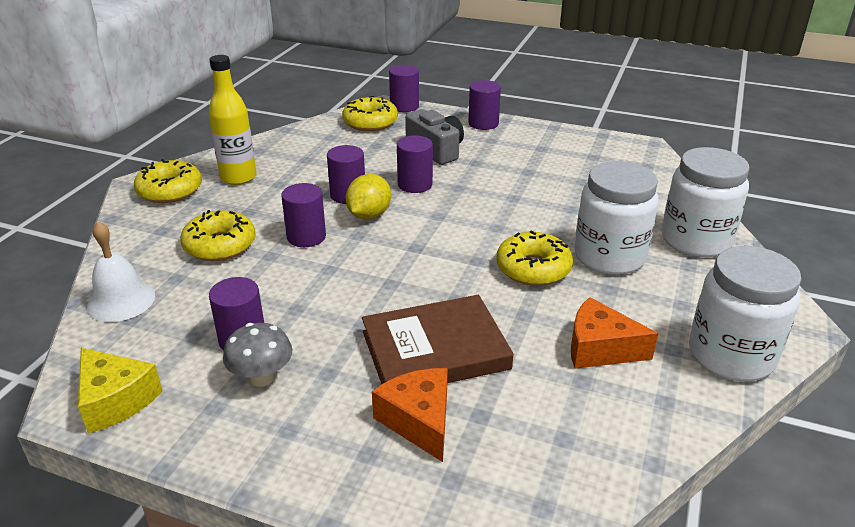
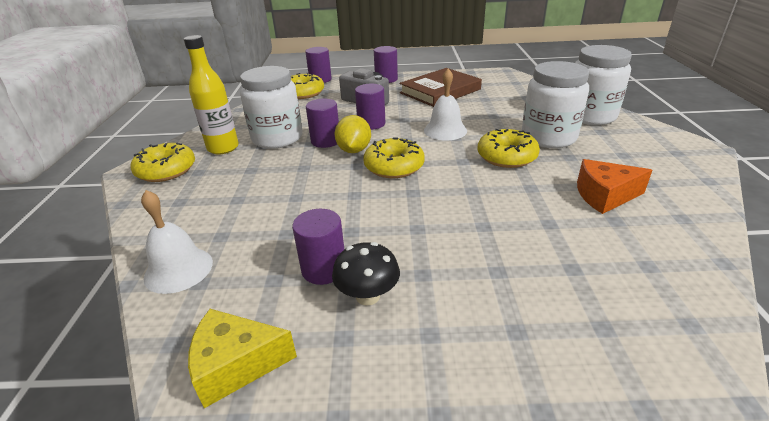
camera: 20 degrees left, 0 degrees up
yellow cheese [78,348,163,433] -> yellow cheese turned 150 degrees clockwise [188,309,297,408]
yellow donut [180,210,256,261] -> yellow donut moved to [363,138,425,178]
grey mushroom [223,323,292,387] -> black mushroom [332,242,400,306]
purple cylinder [281,183,326,247] -> none
brown book [362,295,513,384] -> brown book moved to [400,68,482,107]
orange cheese [372,368,448,462] -> none
white jar [689,246,802,381] -> white jar moved to [240,66,303,149]
none -> white bell [424,69,467,140]

